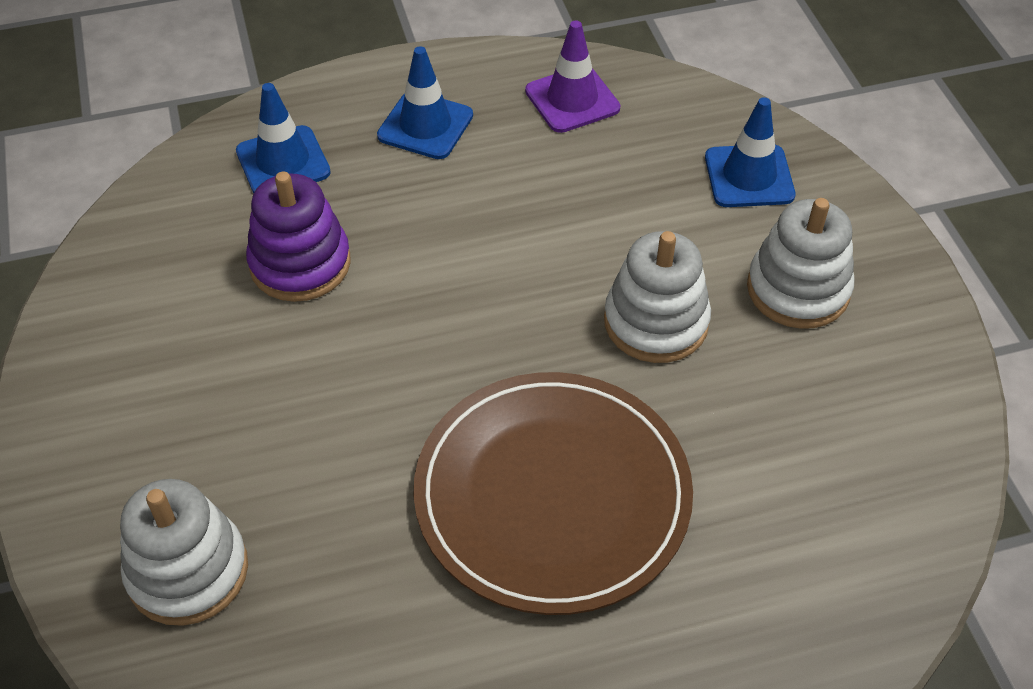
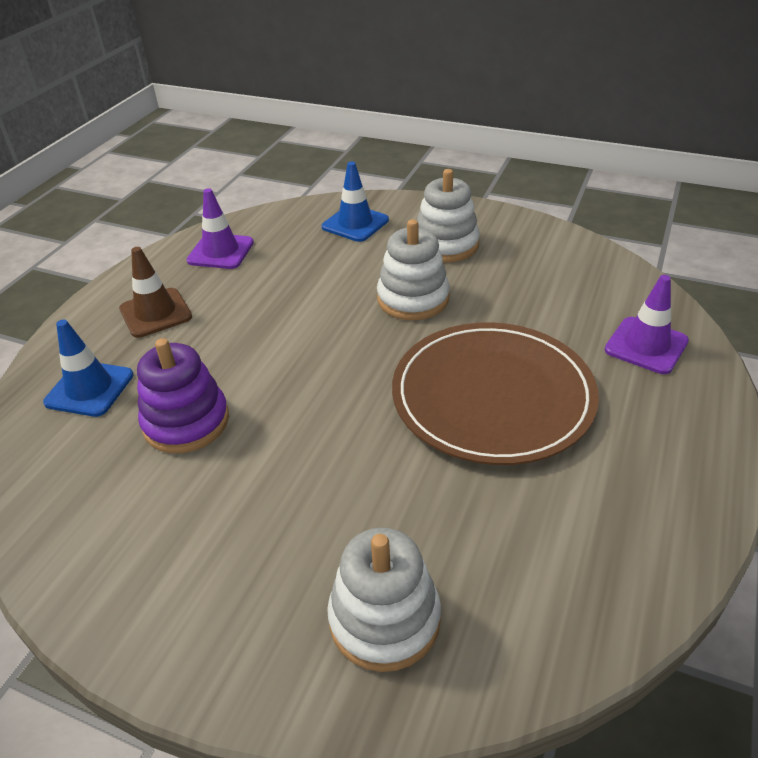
camera: 50 degrees left, 10 degrees down
blue traffic cone [377,46,473,159] -> brown traffic cone [119,247,192,338]
none -> purple traffic cone [604,275,689,374]

